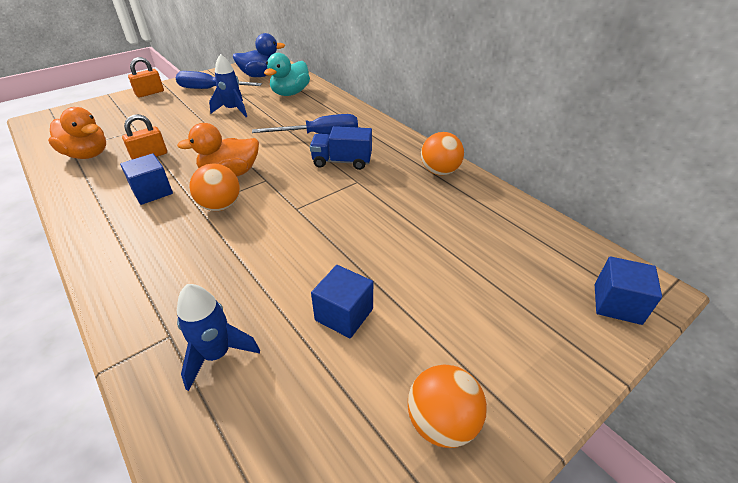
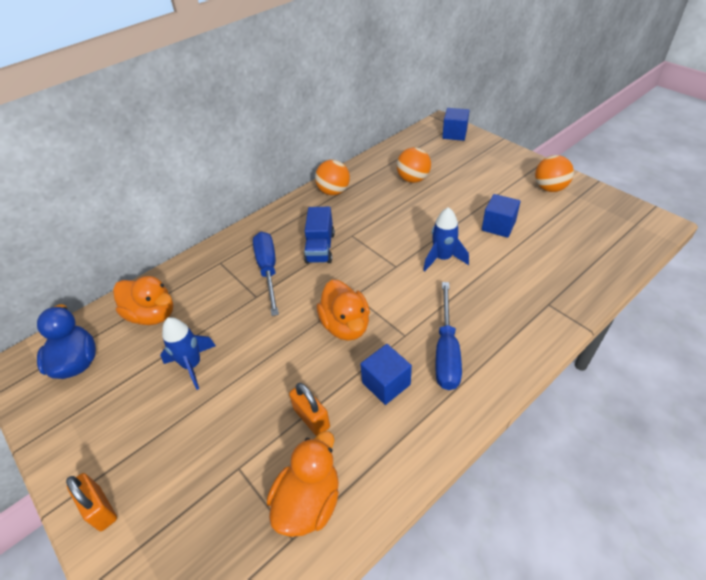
camera: 90 degrees left, 5 degrees up
blue screwdriver [176,71,262,89] -> blue screwdriver moved to [436,282,462,390]
blue rocket [177,284,260,391] -> blue rocket moved to [423,207,469,271]
orange ball [190,164,240,211] -> orange ball moved to [397,147,431,183]
turquoise duck [264,53,310,96] -> orange duck [113,276,173,325]

